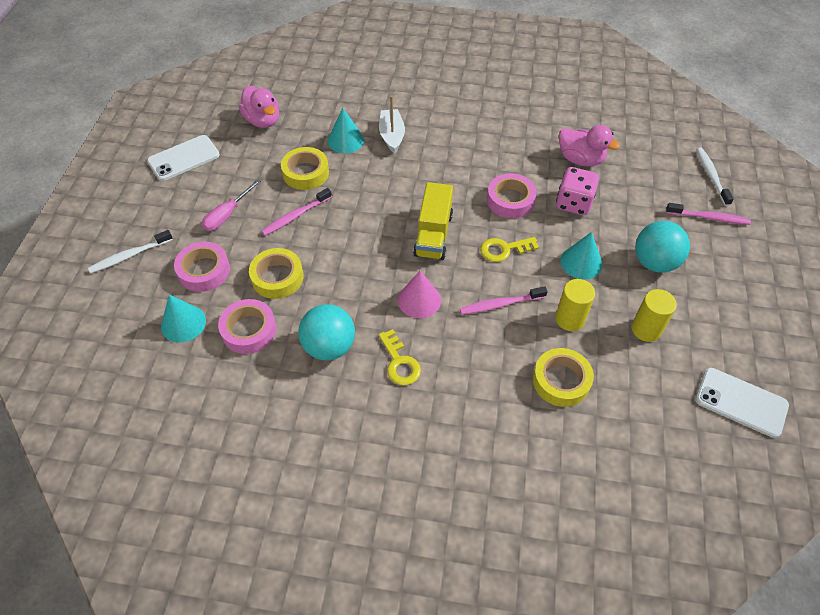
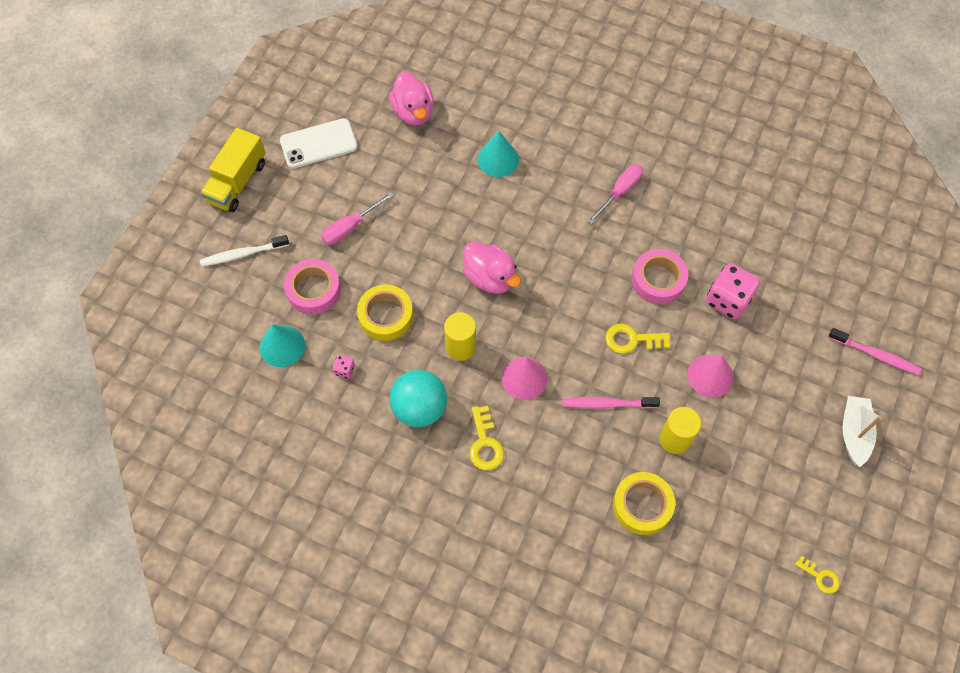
camera: 15 degrees right, 10 degrees up
pink tape [218,299,277,354] -> pink dice [333,355,355,378]
pink toothbrush [261,188,332,236] -> none
yellow tape [281,147,329,190] -> none
white boat [379,95,405,153] -> white boat moved to [842,396,882,467]
yellow truck [413,182,453,260] -> yellow truck moved to [200,128,266,212]
pink duck [559,125,620,167] -> pink duck moved to [463,241,521,294]
turquoise cone [560,232,603,279] -> pink cone [687,355,734,397]
yellow cylinder [632,289,677,342] -> yellow cylinder moved to [444,312,476,361]
turquoise ball [635,221,690,273] -> none
white phone [695,368,789,438] -> yellow key [795,556,840,594]
white toothbrush [696,147,734,206] -> none
none -> pink screwdriver [587,164,643,224]

